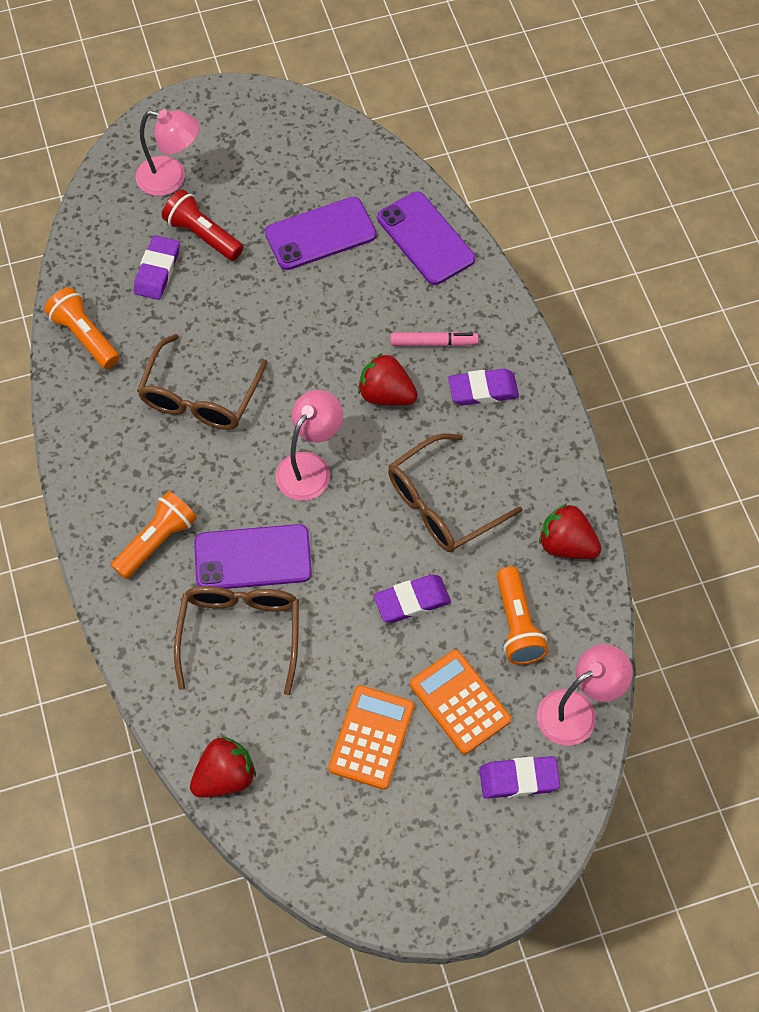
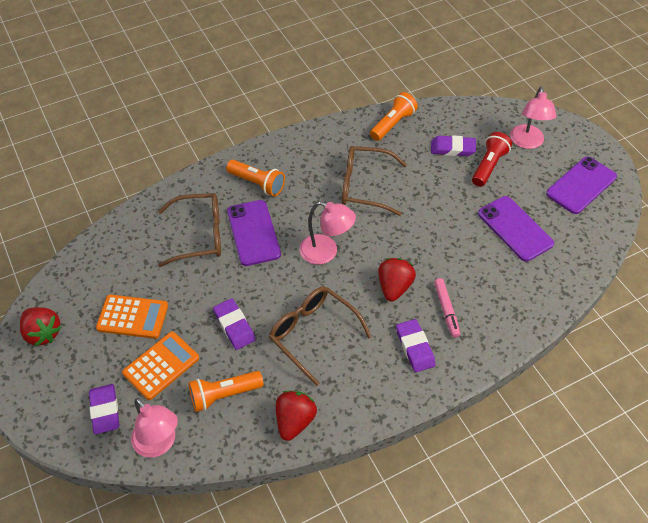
camera: 80 degrees right, 10 degrees down
red strawberry [190,737,256,798] -> red strawberry moved to [20,307,61,346]
purple phone [377,191,475,285] -> purple phone moved to [546,156,617,214]

